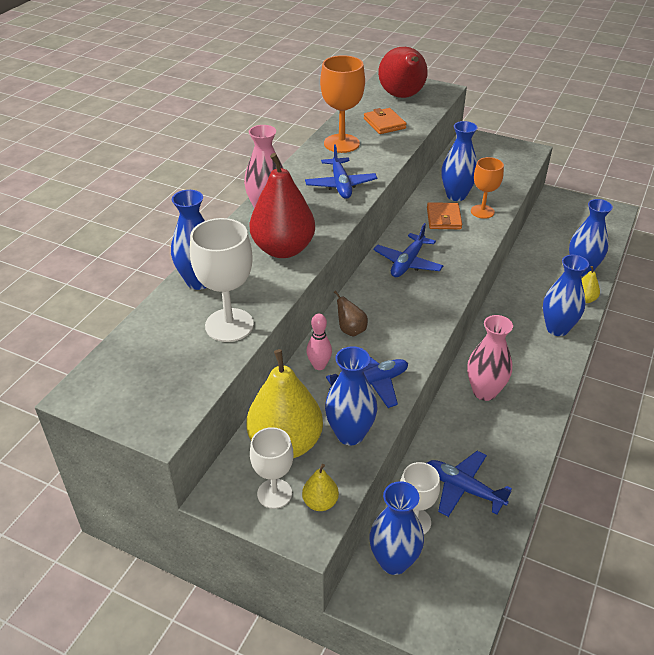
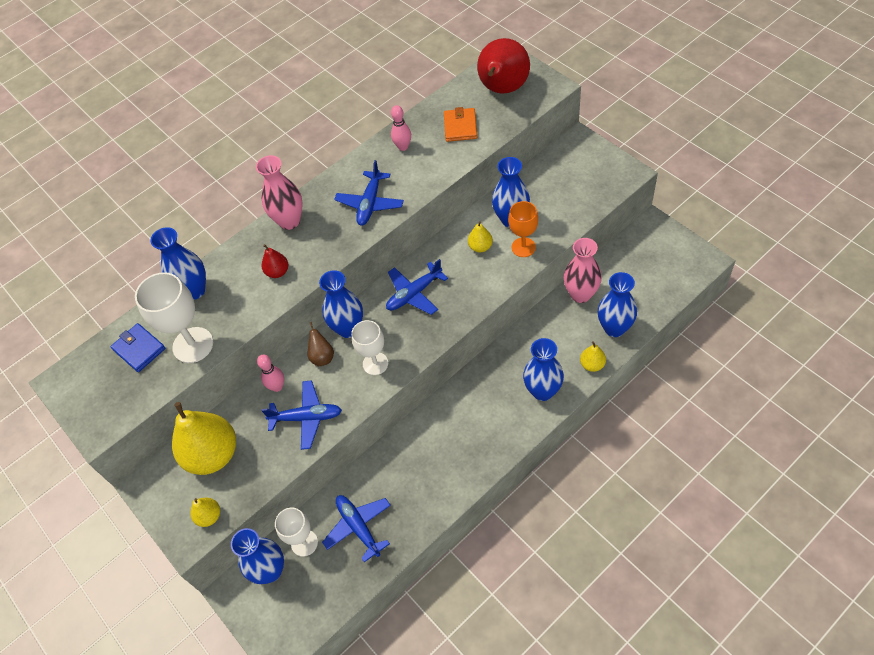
camera: 30 degrees right, 15 degrees up
red pear [249,153,315,258] -> red pear [262,244,288,278], size x0.45
white goblet [250,427,294,509] -> white goblet moved to [351,320,388,375]
orange goblet [320,55,365,153] -> pink bowling pin [391,105,411,151]
blue vase [325,346,377,445] -> blue vase moved to [319,270,363,338]
orange wallet [427,202,462,229] -> yellow pear [468,221,493,252]
pink vase [467,315,513,401] -> pink vase moved to [564,238,602,303]
none -> blue wallet [111,323,166,372]

